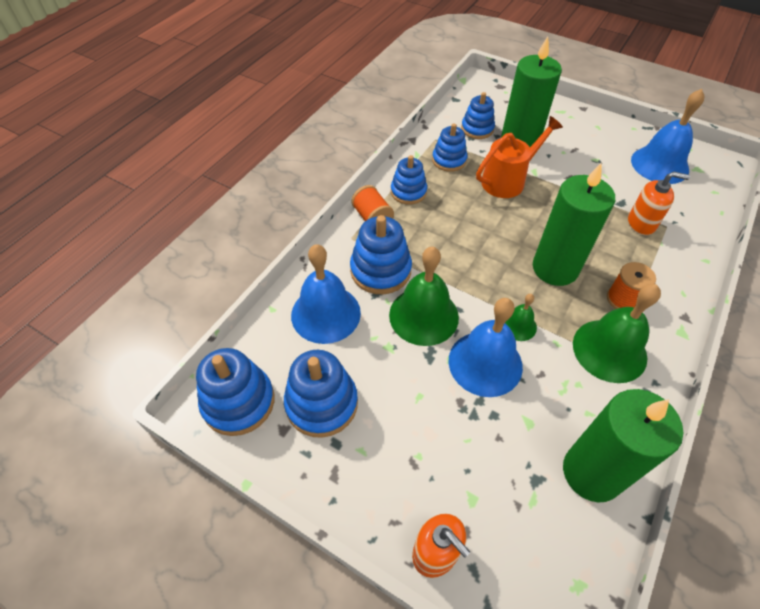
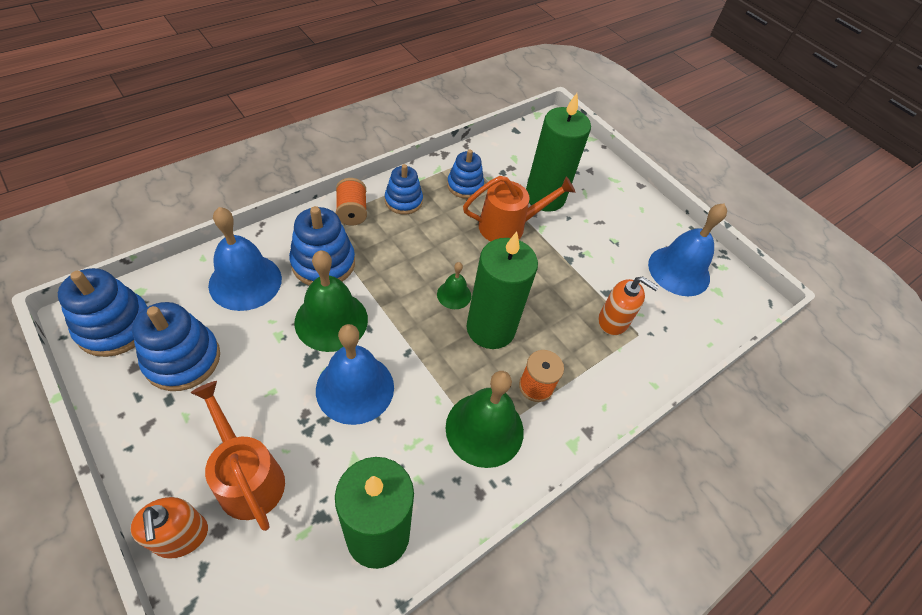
camera: 15 degrees right, 0 degrees up
blue stacking toy [461,92,495,139] -> none
green bell [505,294,537,341] -> green bell moved to [437,262,471,309]
none -> orange watering can [191,381,285,531]

